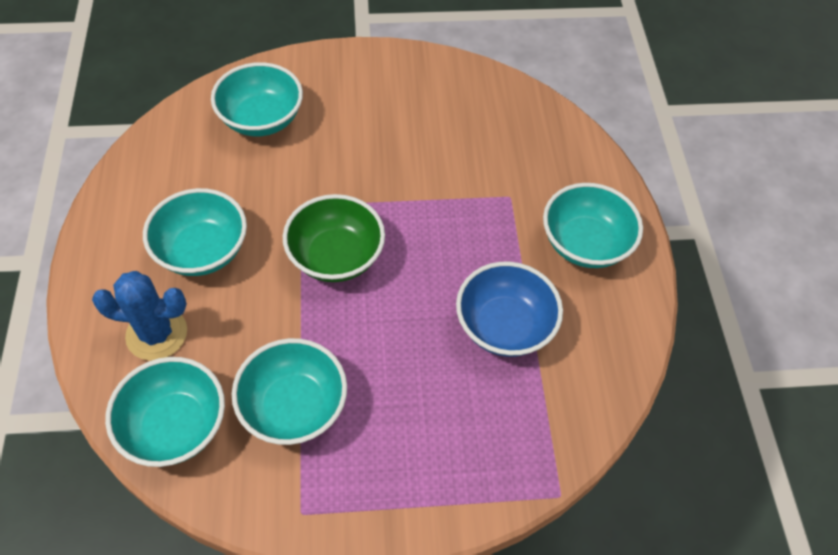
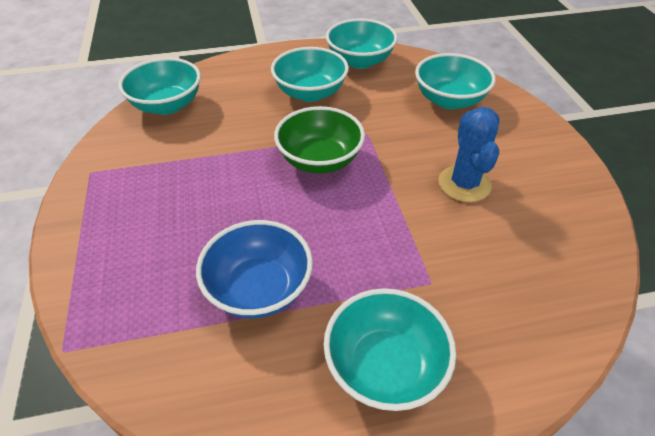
camera: 85 degrees right, 10 degrees down
blue cactus [92,271,187,361] -> blue cactus moved to [438,107,500,202]
turquoise bowl [232,338,347,445] -> turquoise bowl moved to [326,18,398,69]

